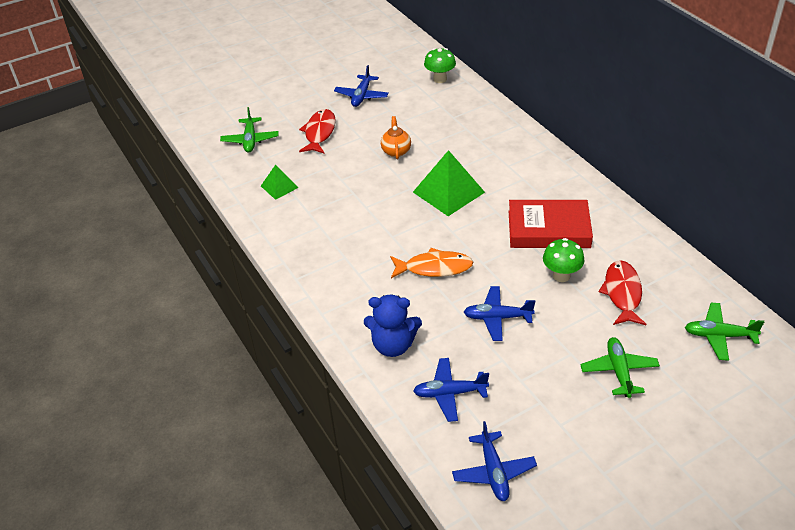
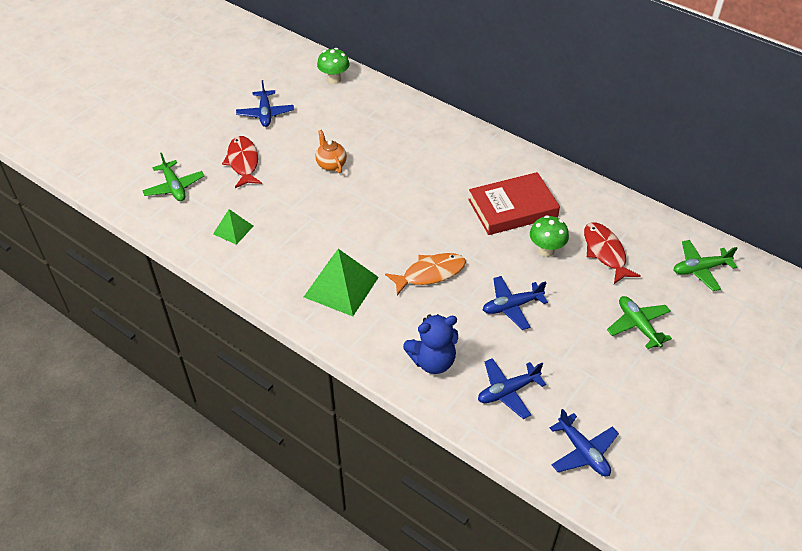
camera: 25 degrees left, 5 degrees up
green pyramid [413,150,485,216] -> green pyramid moved to [304,249,379,316]

